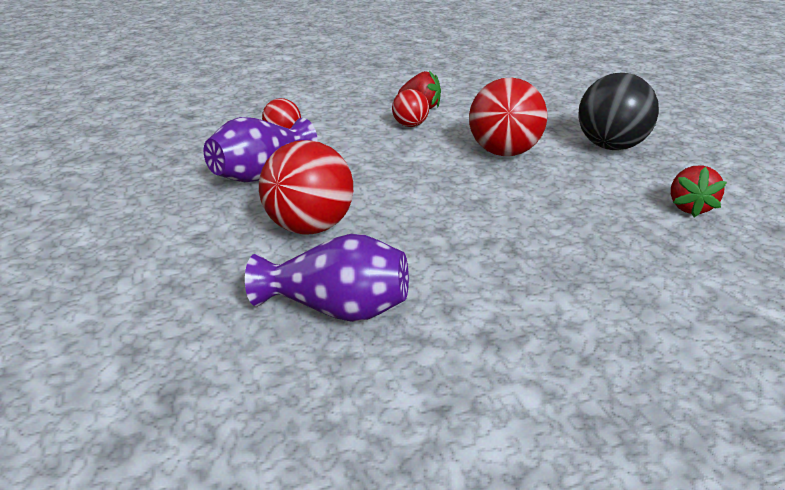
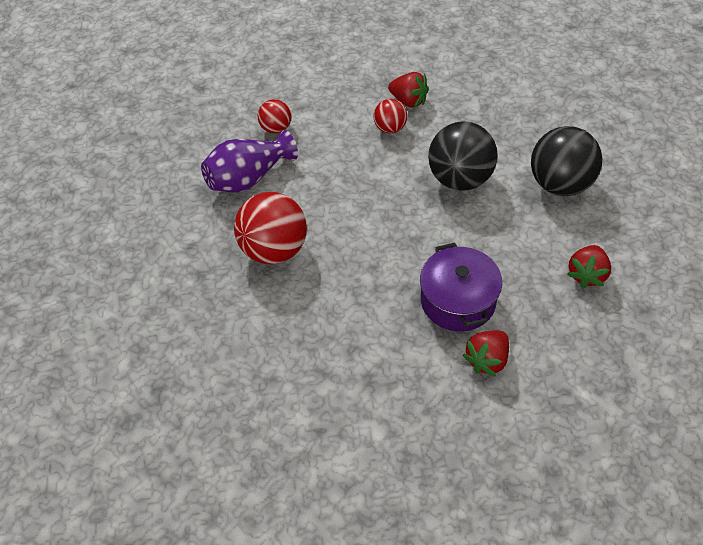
camera: 15 degrees right, 20 degrees up
purple vase [245,234,409,322] -> none
red ball [469,78,547,156] -> black ball [428,121,498,191]
none -> purple pot [420,243,502,332]
none -> red strawberry [463,330,509,377]

